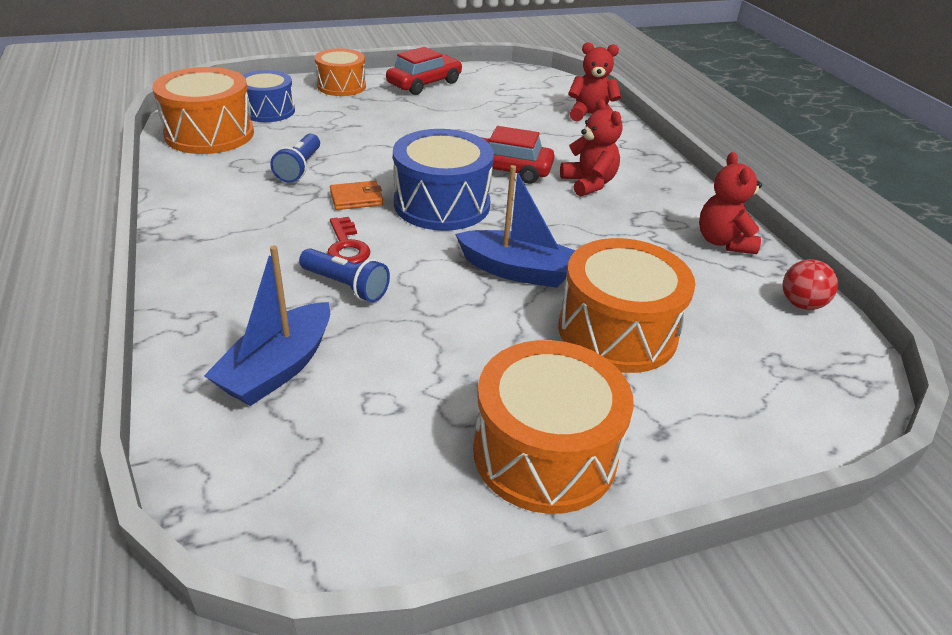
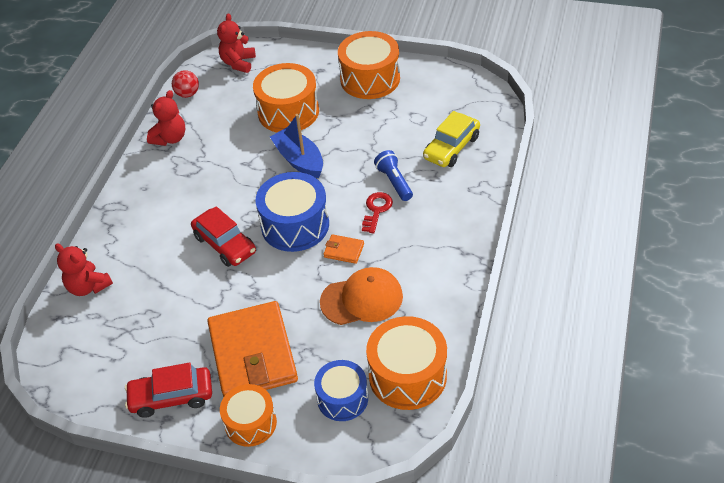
camera: 140 degrees left, 10 degrees up
blue boat [204,245,330,406] -> yellow car [423,111,480,167]
blue flashlight [270,134,320,183] -> orange cap [320,267,403,325]
red teddy bear [560,99,622,197] -> red teddy bear moved to [217,13,256,73]
none -> orange wallet [207,301,298,397]

